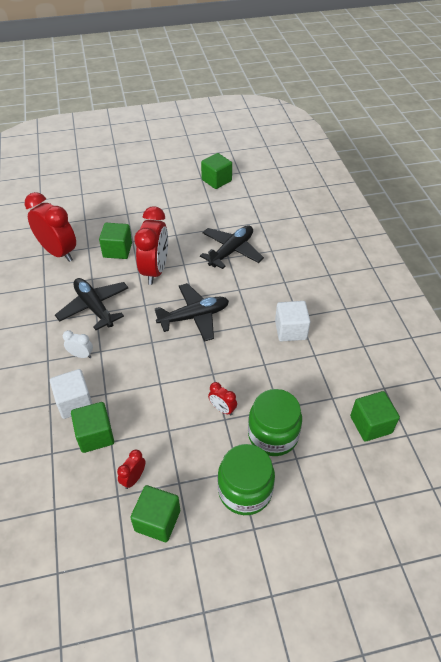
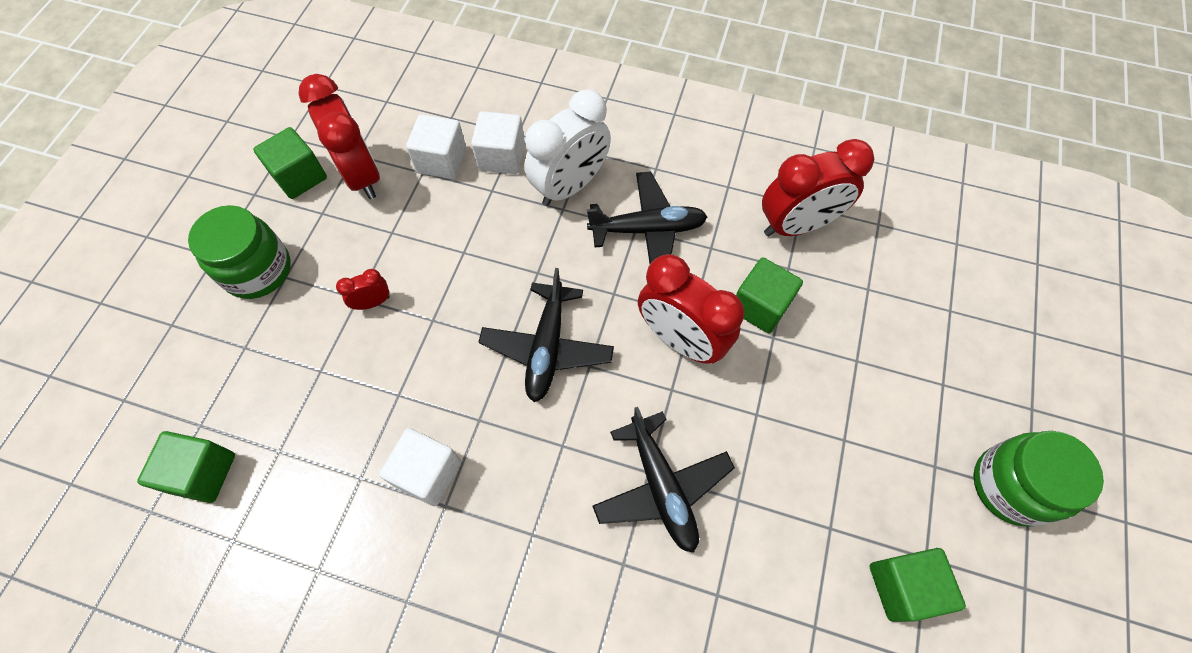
camera: 120 degrees right, 15 degrees up
white clock [63,330,93,358] -> white clock [524,89,611,206], size x2.21
green cube [71,402,114,453] -> white cube [406,114,466,179]
red clock [117,450,146,489] -> red clock [298,74,380,199], size x2.21
green jar [248,389,302,456] -> green jar moved to [973,431,1104,527]

